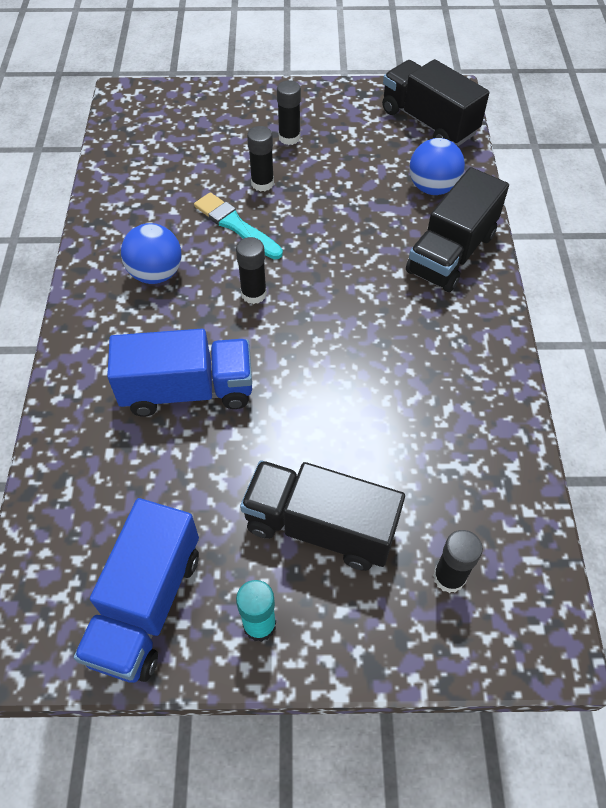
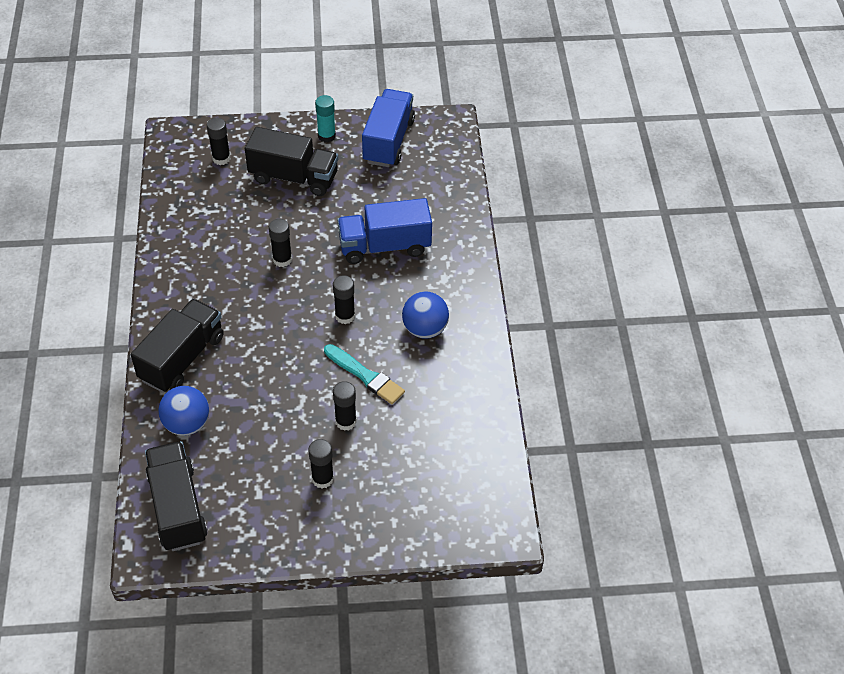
camera: 175 degrees right, 5 degrees down
black truck [382,59,489,146] -> black truck turned 150 degrees counterclockwise [145,441,208,551]
none -> black glue stick [269,219,292,267]

